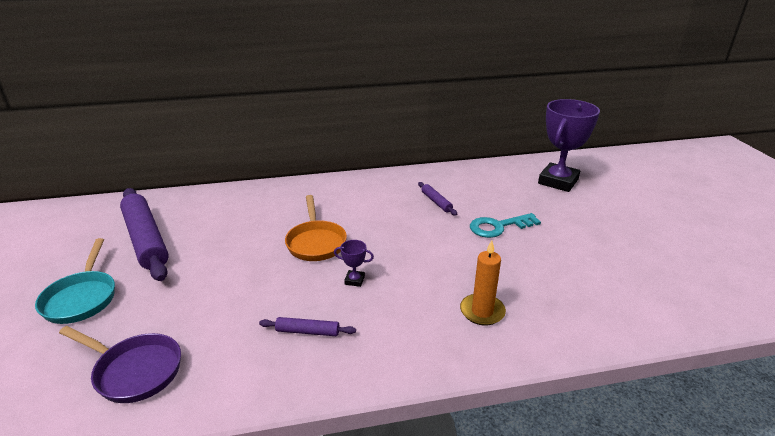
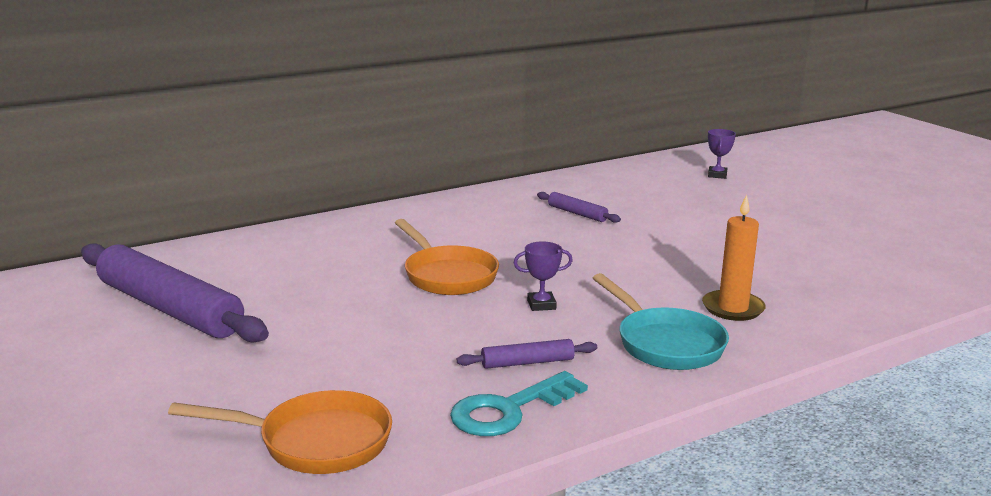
camera: 20 degrees left, 10 degrees down
turquoise pan [35,238,115,324] -> turquoise pan moved to [593,273,729,370]
purple pan [59,326,181,403] -> orange pan [168,390,392,474]
turquoise key [470,213,541,238] -> turquoise key moved to [450,371,588,436]
purple trophy [538,99,600,192] -> purple trophy [708,129,736,179], size x0.40

